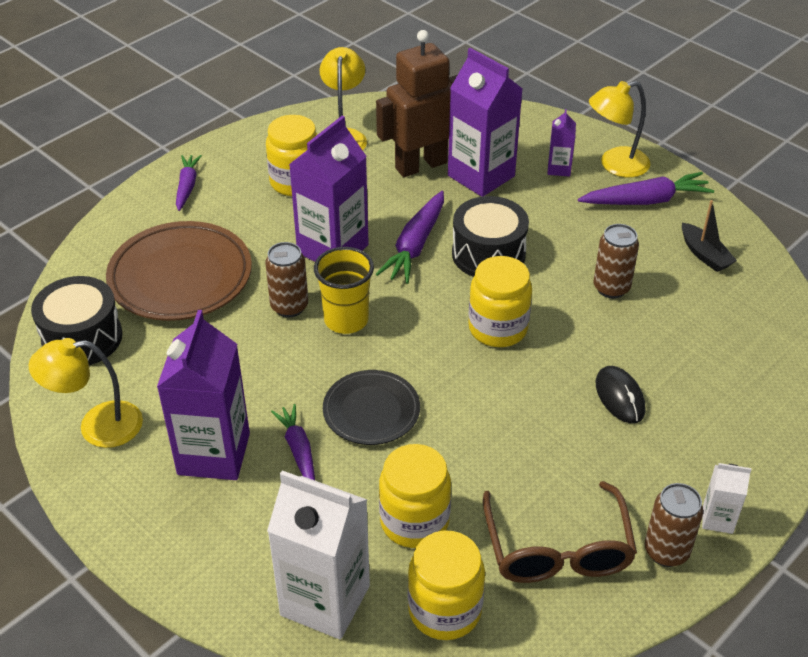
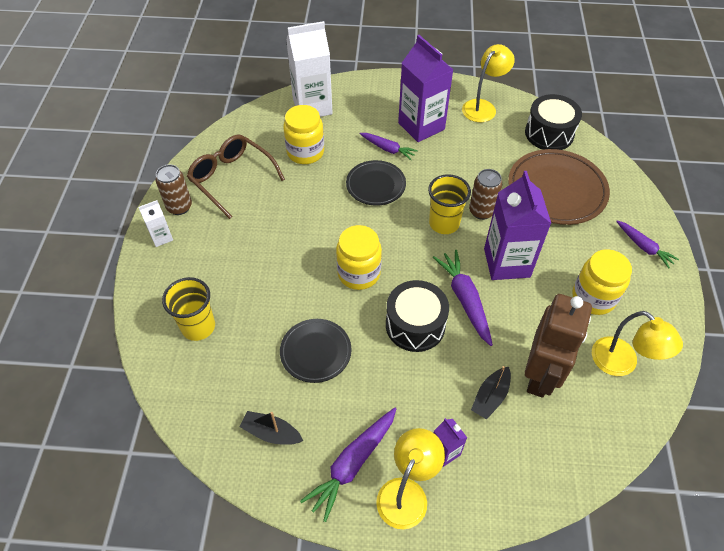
camera: 140 degrees right, 10 degrees up
yellow jar [408,530,485,640] -> none
purple carton [448,48,522,197] -> black boat [471,366,511,420]
brown can [593,224,639,298] -> black plate [280,319,352,383]
black mouse [596,366,645,423] -> none
none -> yellow cup [162,277,215,341]

